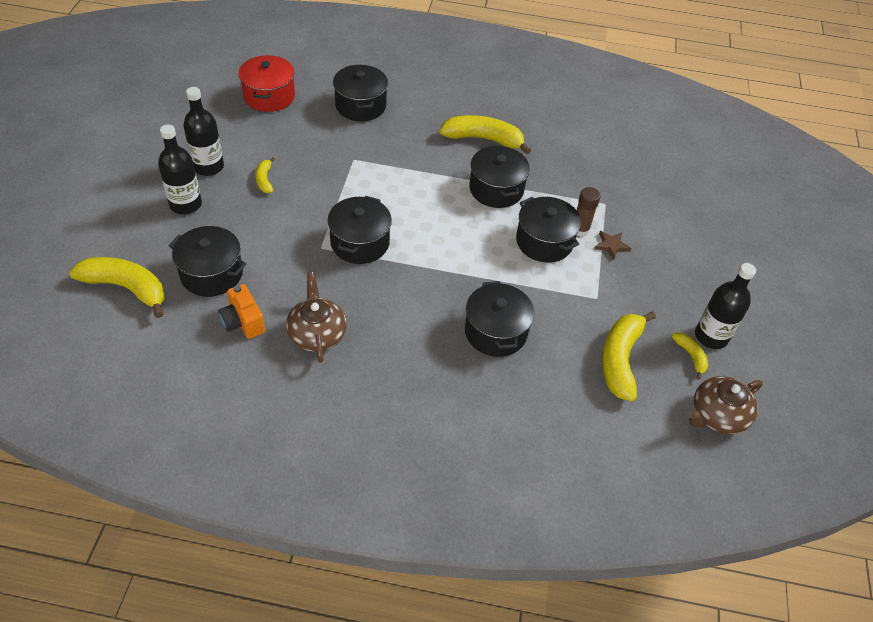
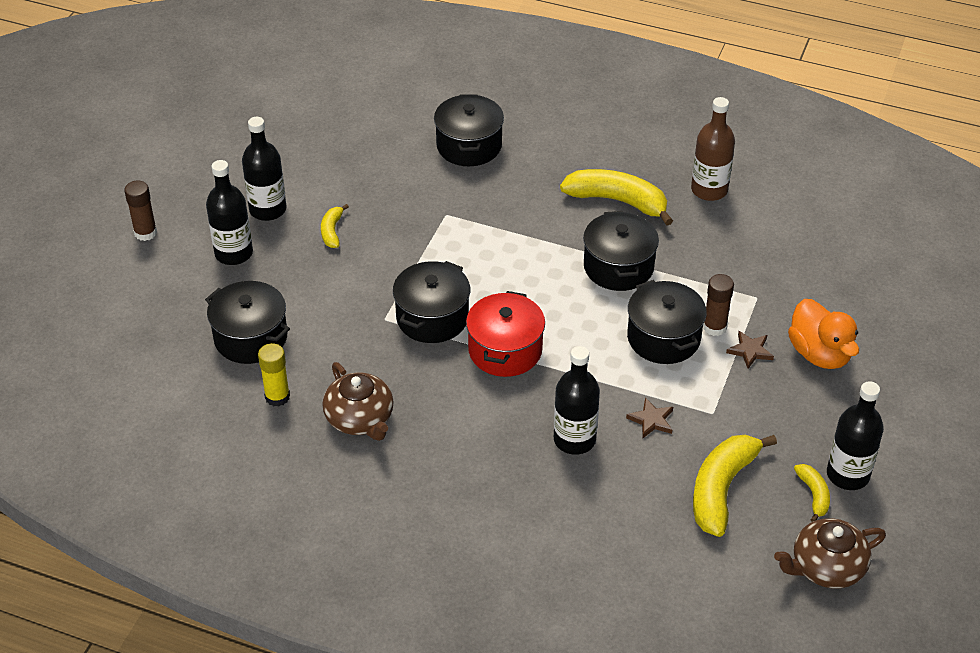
camera: 15 degrees right, 5 degrees down
yellow banana [69,257,165,318] -> none
orange camera [218,284,265,339] -> yellow glue stick [258,343,290,407]
red pot [239,55,295,112] -> red pot moved to [466,291,545,377]
brown teapot [286,272,346,363] -> brown teapot turned 150 degrees clockwise [322,362,394,441]
black pot [465,281,534,357] -> black bottle [554,346,600,455]
none -> brown glue stick [124,180,157,241]
none -> brown star [626,397,673,438]
none -> brown bottle [691,97,735,201]
none -> orange duck [788,299,859,369]

